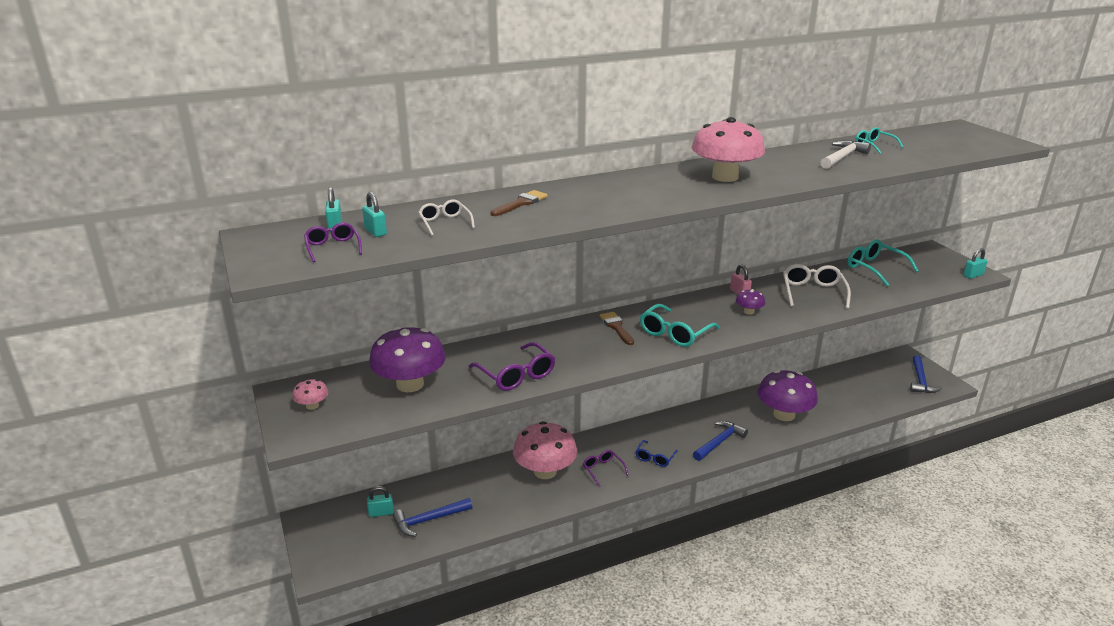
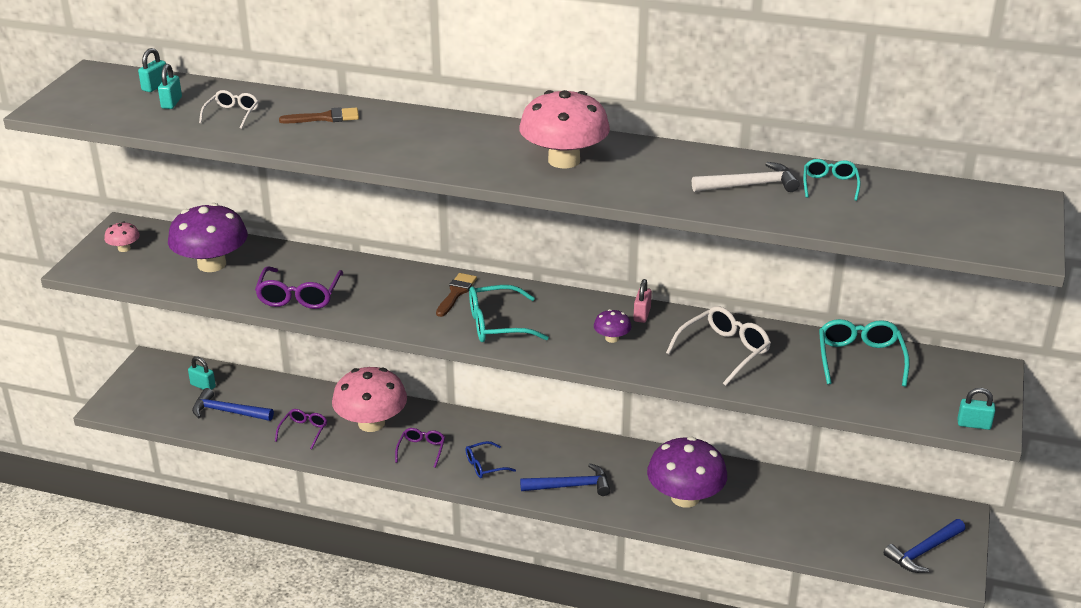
camera: 40 degrees right, 5 degrees up
purple glasses [304,223,362,262] -> purple glasses moved to [275,409,327,449]

